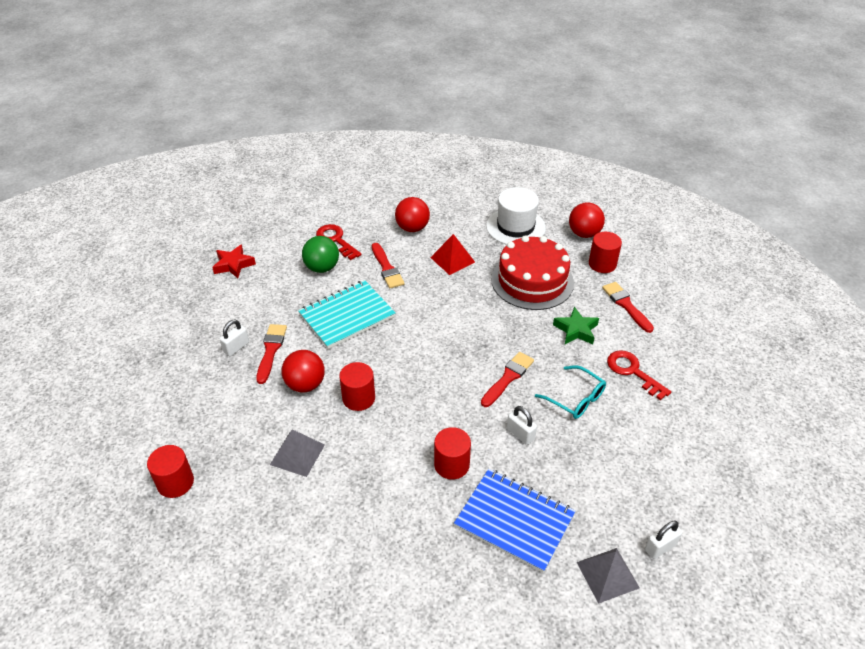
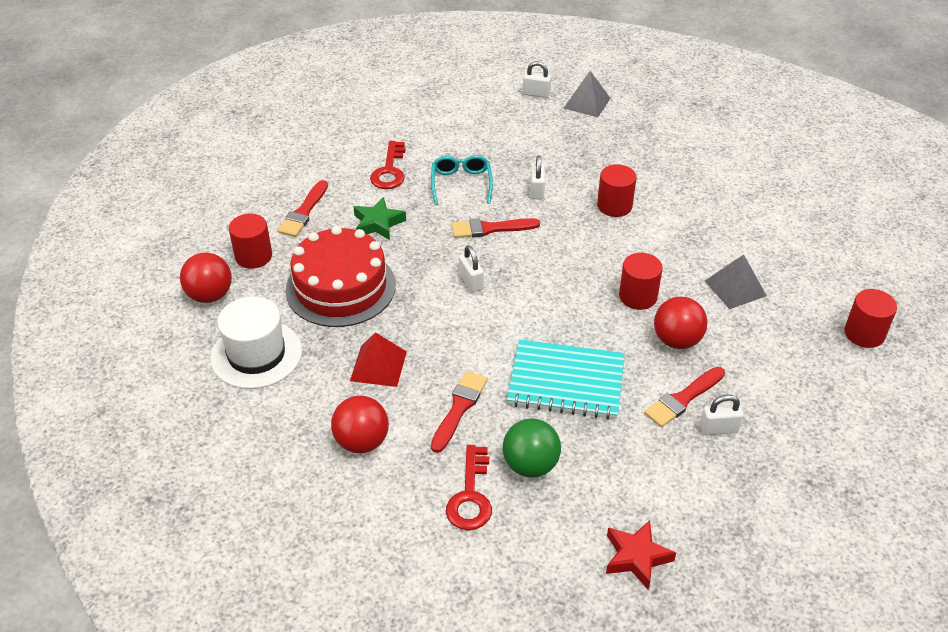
camera: 135 degrees left, 0 degrees up
blue notebook [454,469,576,573] -> none
none -> white padlock [459,245,484,292]

